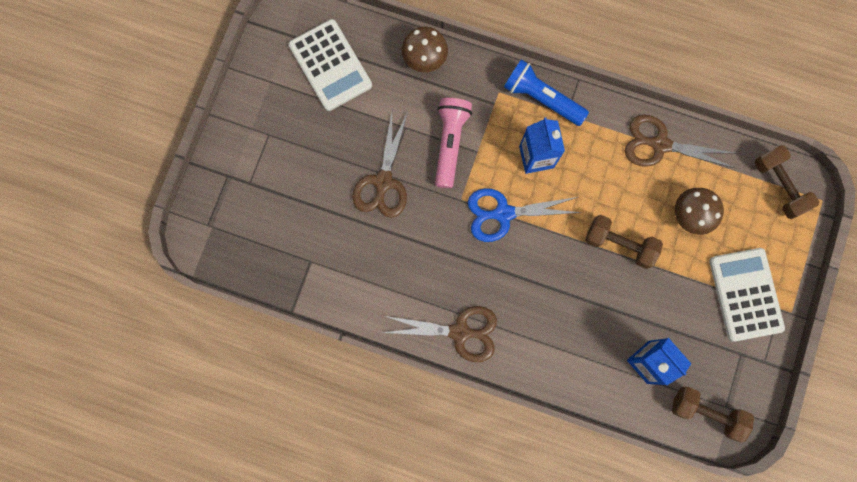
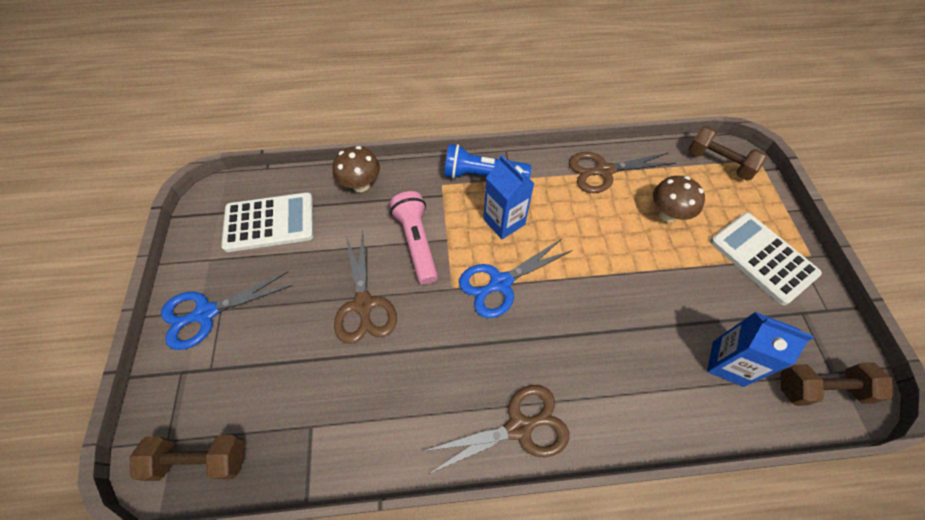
camera: 25 degrees left, 20 degrees down
white calculator [288,19,372,111] -> white calculator turned 45 degrees counterclockwise [221,192,314,252]
brown dumbbell [585,215,663,269] -> brown dumbbell moved to [130,435,245,481]
none -> blue scissors [161,272,293,350]

